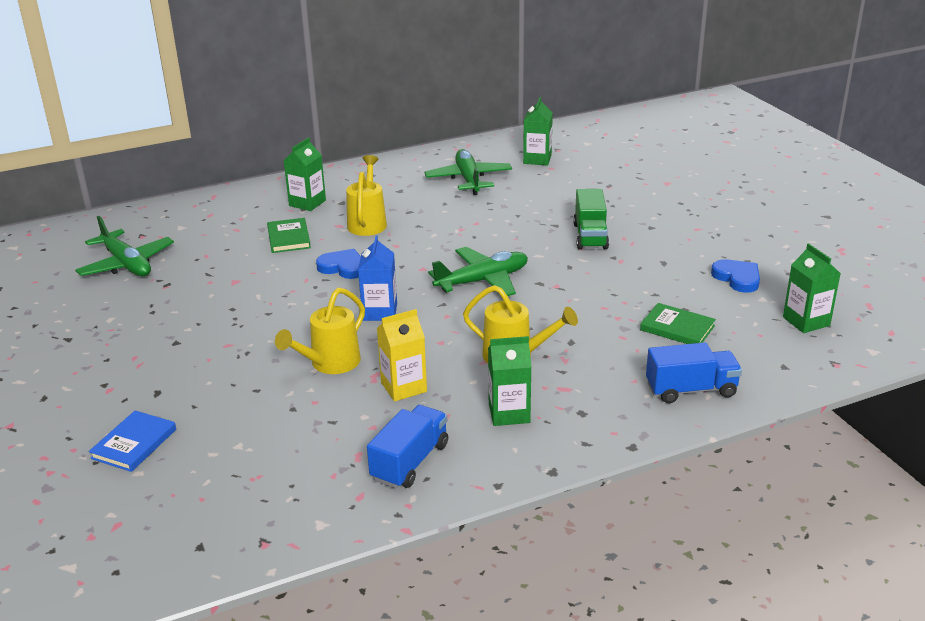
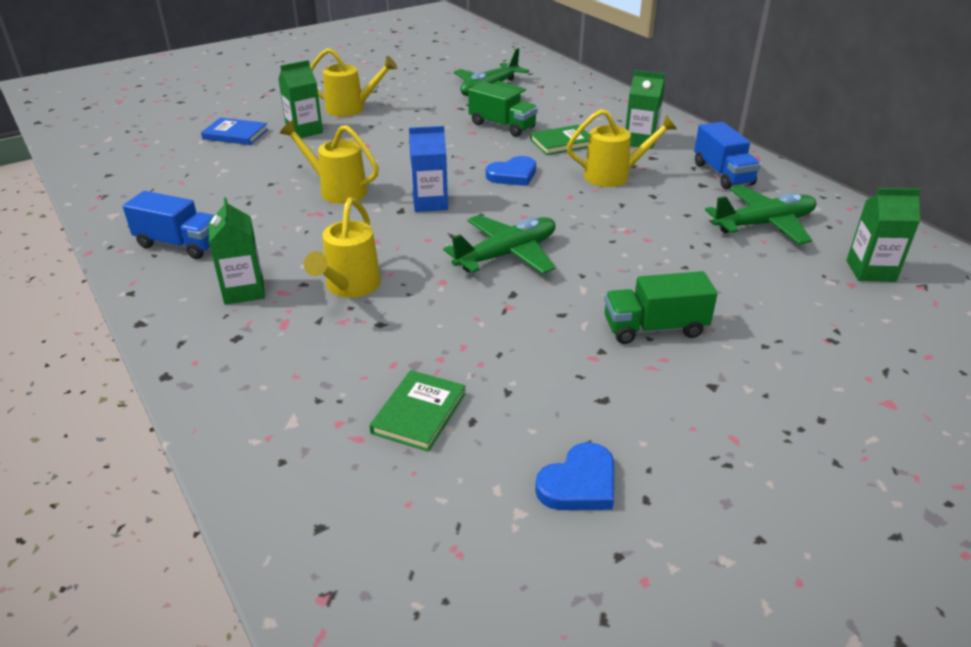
camera: 80 degrees right, 5 degrees up
blue heart [316,249,361,279] -> blue heart turned 45 degrees clockwise [486,156,536,186]
yellow carton [377,309,427,401] -> none
green plane [428,247,528,296] -> green plane turned 90 degrees counterclockwise [443,215,556,274]
blue truck [646,342,742,403] -> blue truck moved to [694,122,761,189]
green carton [783,244,841,333] -> green carton moved to [278,60,323,138]
none -> yellow watering can [310,48,397,117]
none -> green truck [468,81,538,137]

